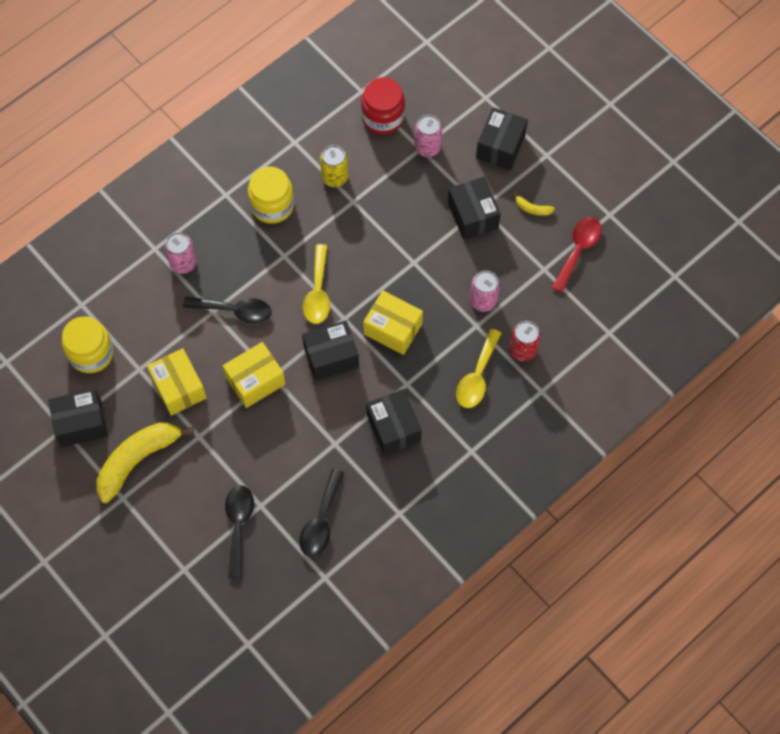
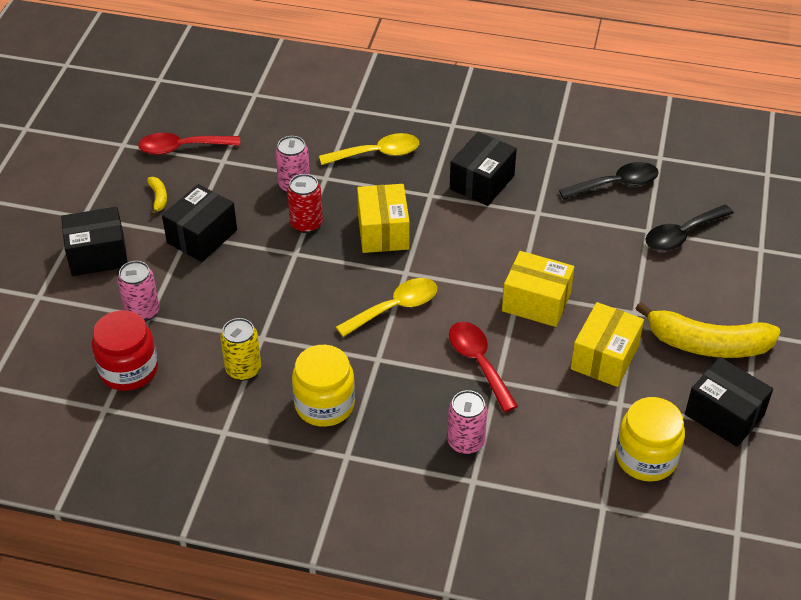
camera: 125 degrees left, 20 degrees down
black spoon [183,297,271,324] -> red spoon [449,322,518,412]
black box [302,321,359,381] -> none
red can [509,321,541,361] -> red can moved to [287,174,323,233]

